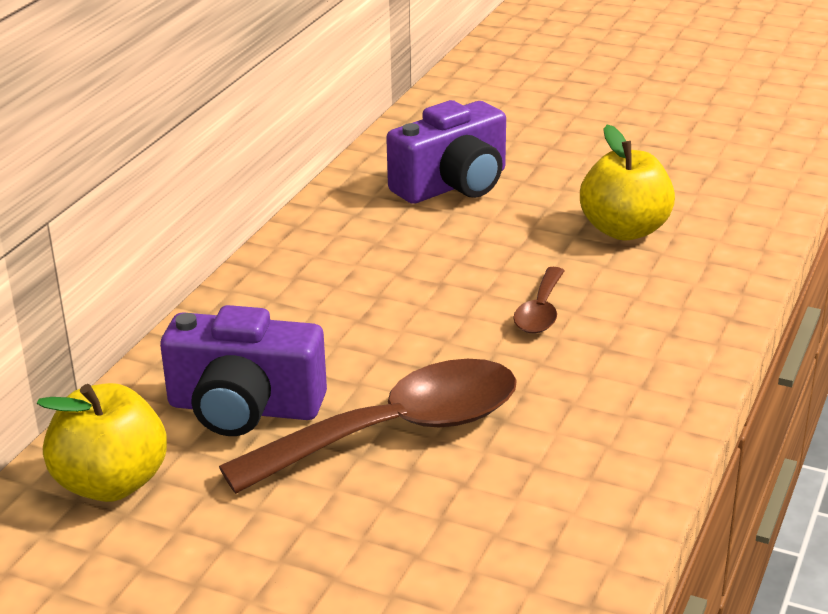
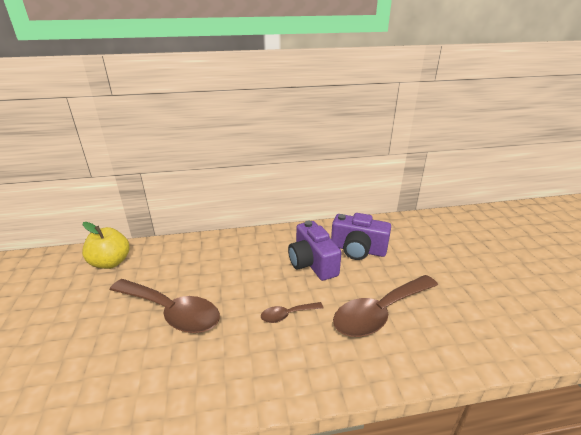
camera: 55 degrees right, 0 degrees up
purple camera [160,305,327,436] -> purple camera moved to [288,221,342,281]
yellow apple [580,125,675,240] -> brown spoon [333,275,438,337]

